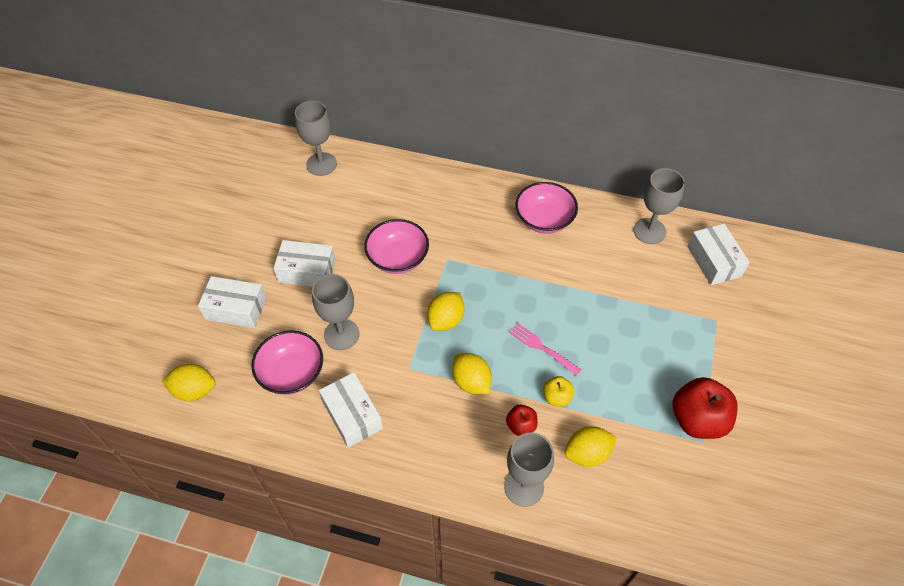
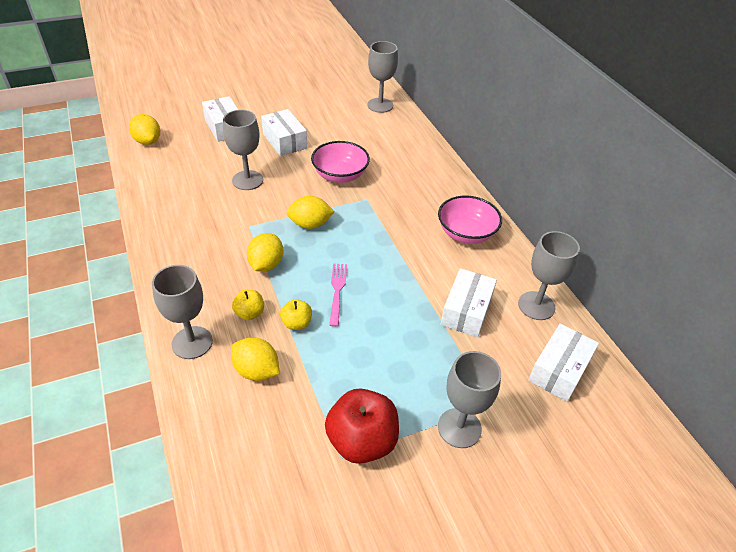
camera: 50 degrees right, 10 degrees down
pink bowl [251,330,323,395] -> none
white box [319,372,383,448] -> white box moved to [440,268,497,337]
red apple [506,405,537,436] -> yellow apple [232,290,264,320]
none -> grey goblet [438,351,501,448]

